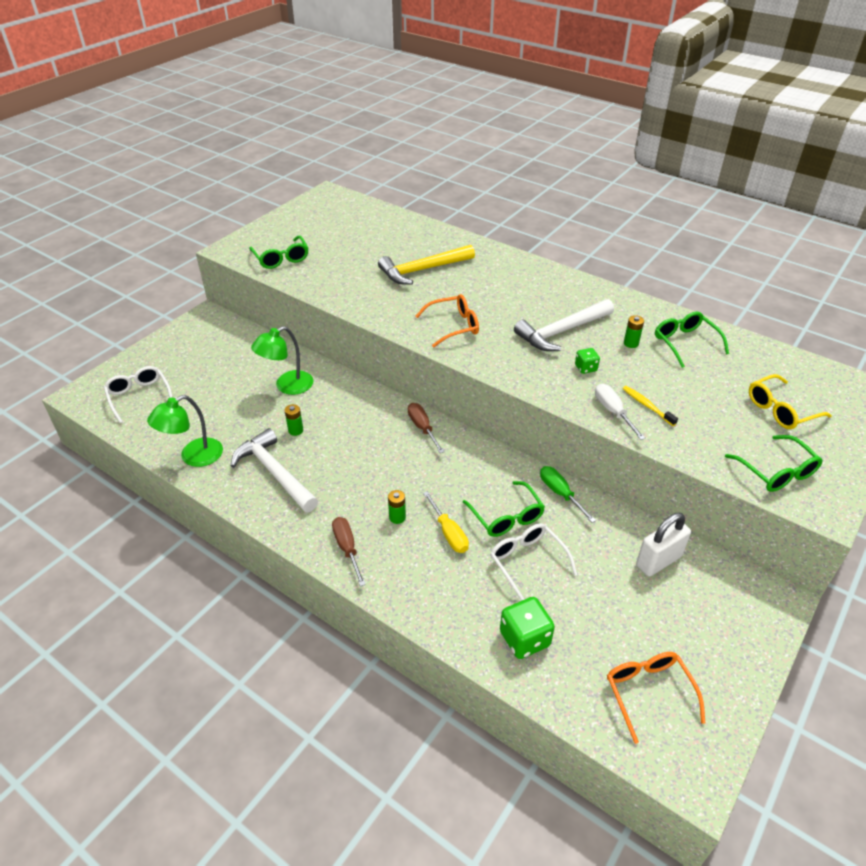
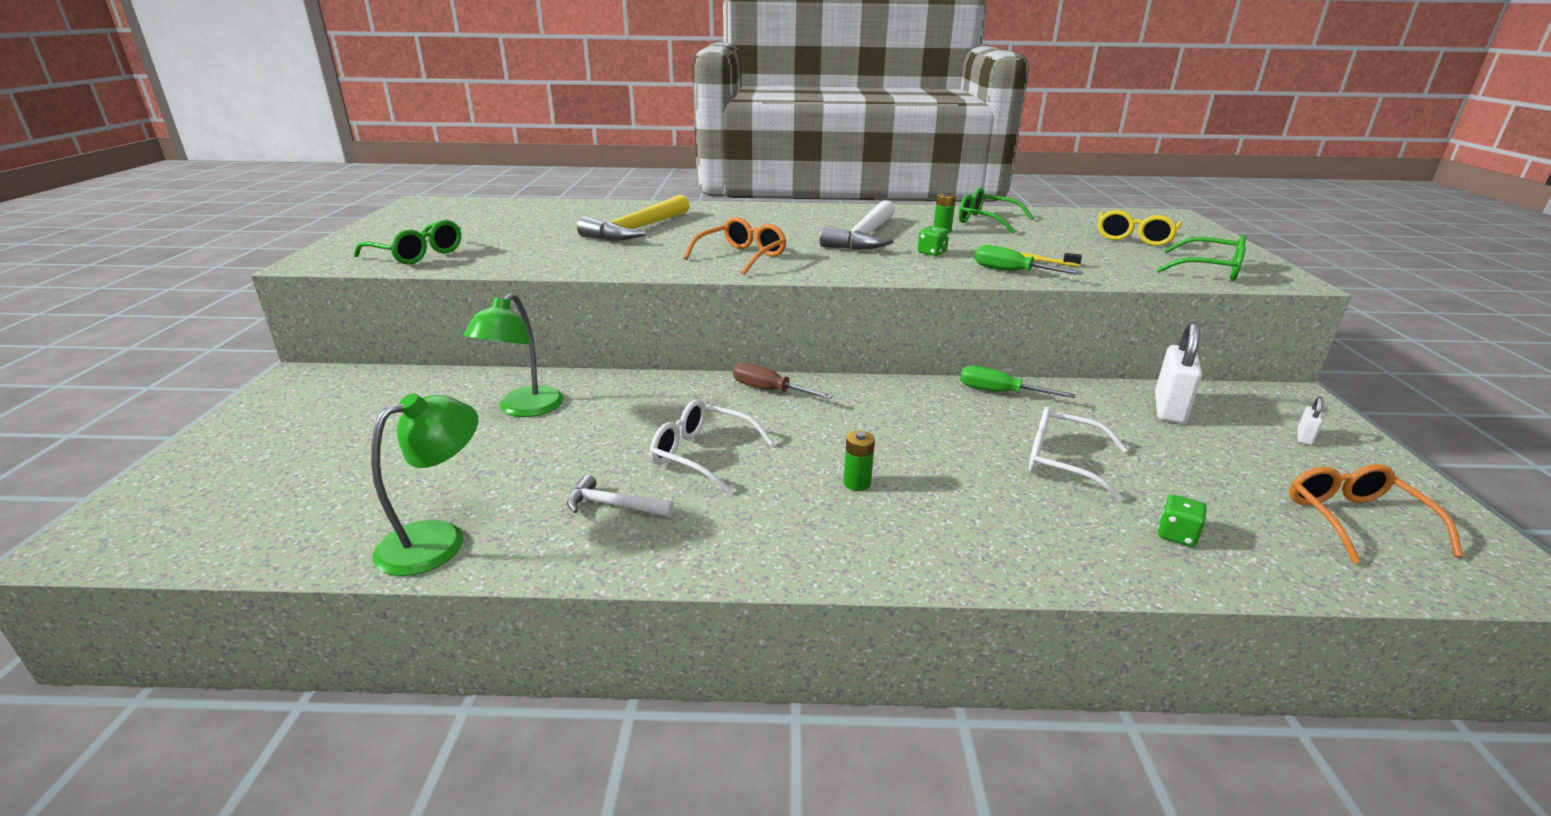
camera: 35 degrees left, 15 degrees down
white glasses [104,366,173,423] -> white glasses moved to [650,399,774,493]
green lamp [147,395,223,467] -> green lamp turned 150 degrees counterclockwise [371,393,478,576]
white hammer [231,428,318,512] -> white hammer [567,475,674,517], size x0.51
green battery [285,404,303,436] -> none
brown screwdriver [332,517,366,586] -> none
yellow screwdriver [423,491,469,553] -> none
green glasses [463,481,545,537] -> none
green dice [500,597,555,659] -> green dice [1158,494,1207,547], size x0.56
white screwdriver [595,384,646,440] -> green screwdriver [974,245,1083,275]
orange glasses [607,652,705,744] -> orange glasses turned 45 degrees clockwise [1289,464,1463,564]
none -> white padlock [1297,396,1323,445]

